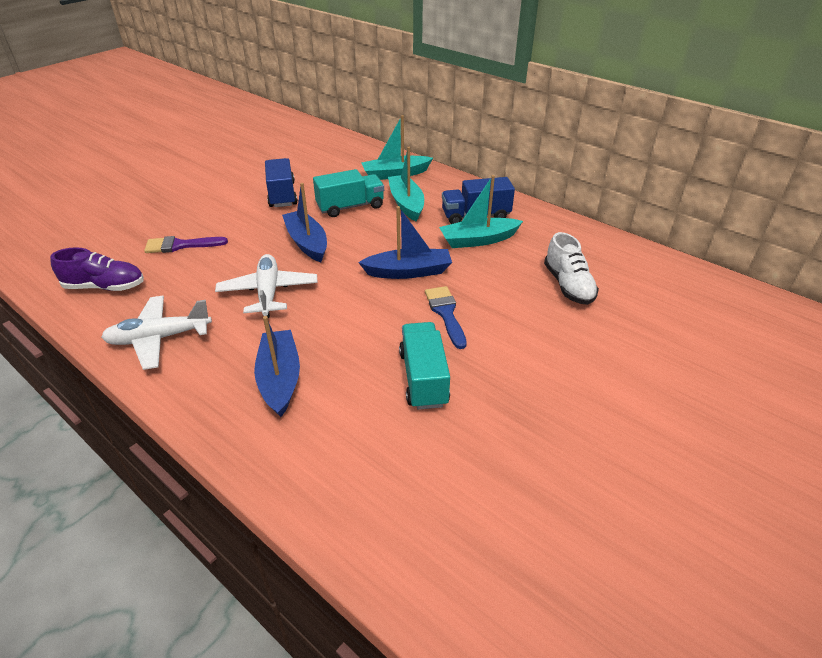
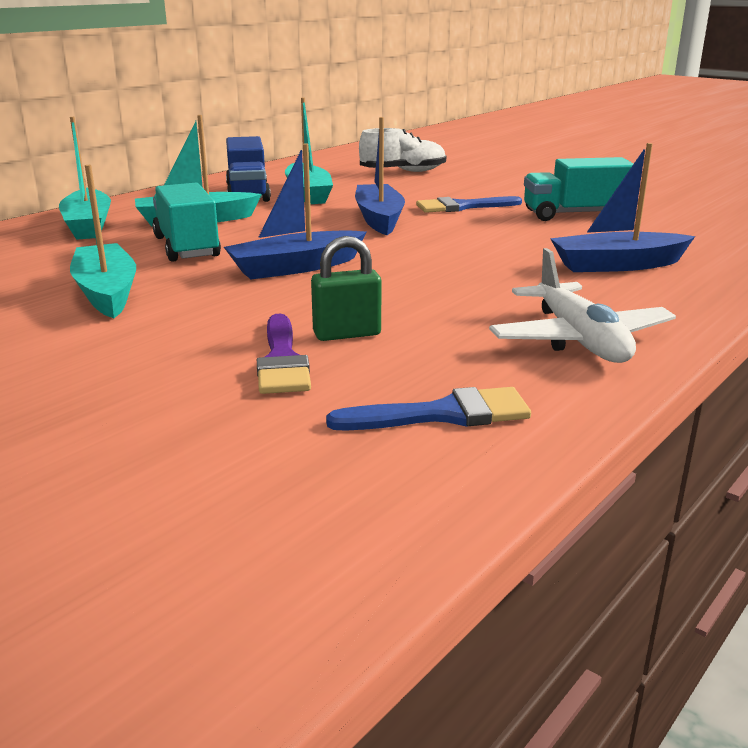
camera: 90 degrees left, 15 degrees down
purple shoe [50,247,144,291] -> blue brush [326,387,531,431]
white plane [215,254,318,318] -> none
blue truck [265,158,297,207] -> turquoise boat [70,165,136,318]
none -> green padlock [311,236,381,341]

